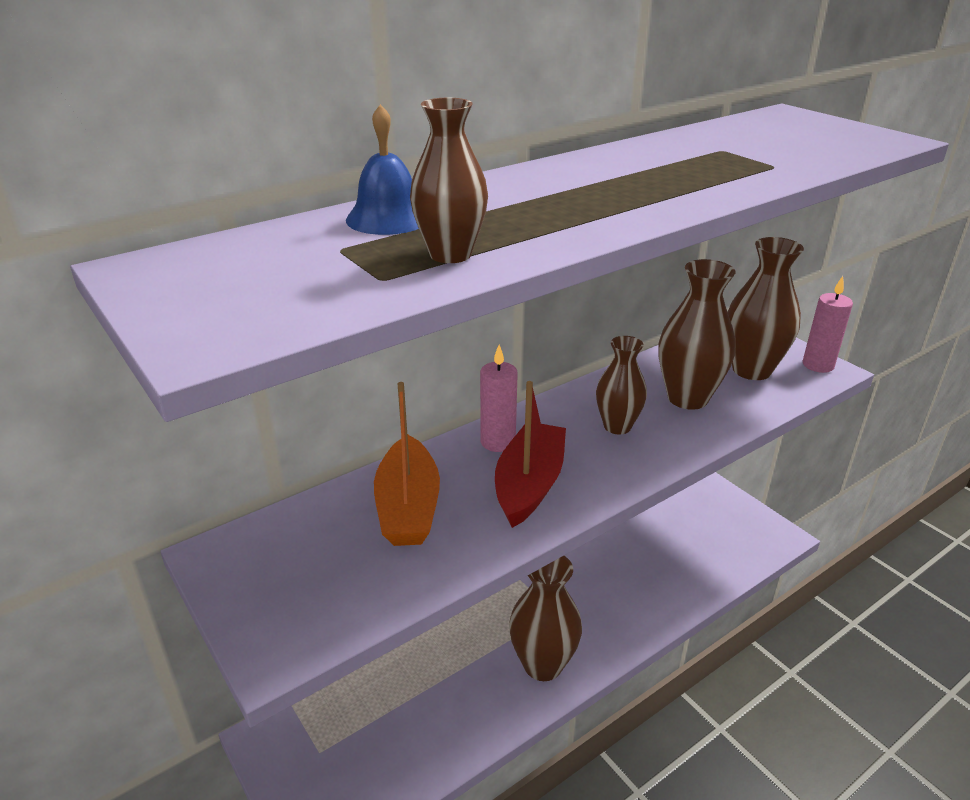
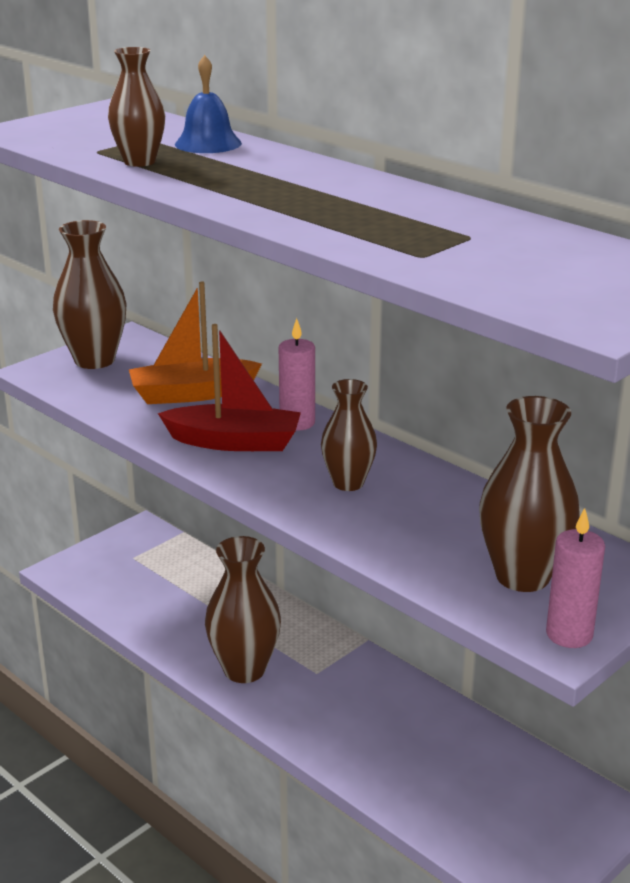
camera: 80 degrees right, 5 degrees down
brown vase [658,259,736,410] -> brown vase moved to [53,220,126,369]

